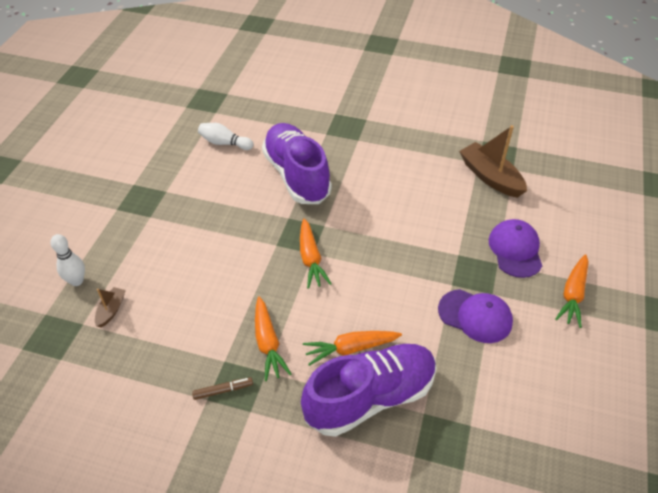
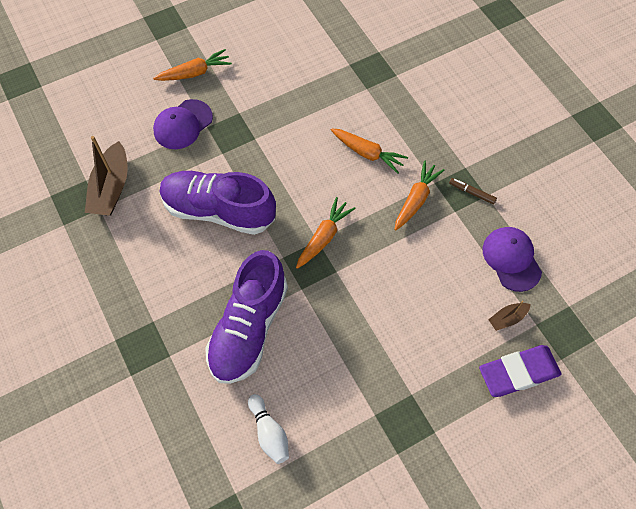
camera: 135 degrees left, 15 degrees up
white bowling pin [50,234,85,286] -> purple eraser [479,345,561,397]
purple shoe [301,344,437,437] -> purple shoe moved to [160,171,276,235]
purple cap [438,289,513,343] -> purple cap moved to [483,227,542,292]

